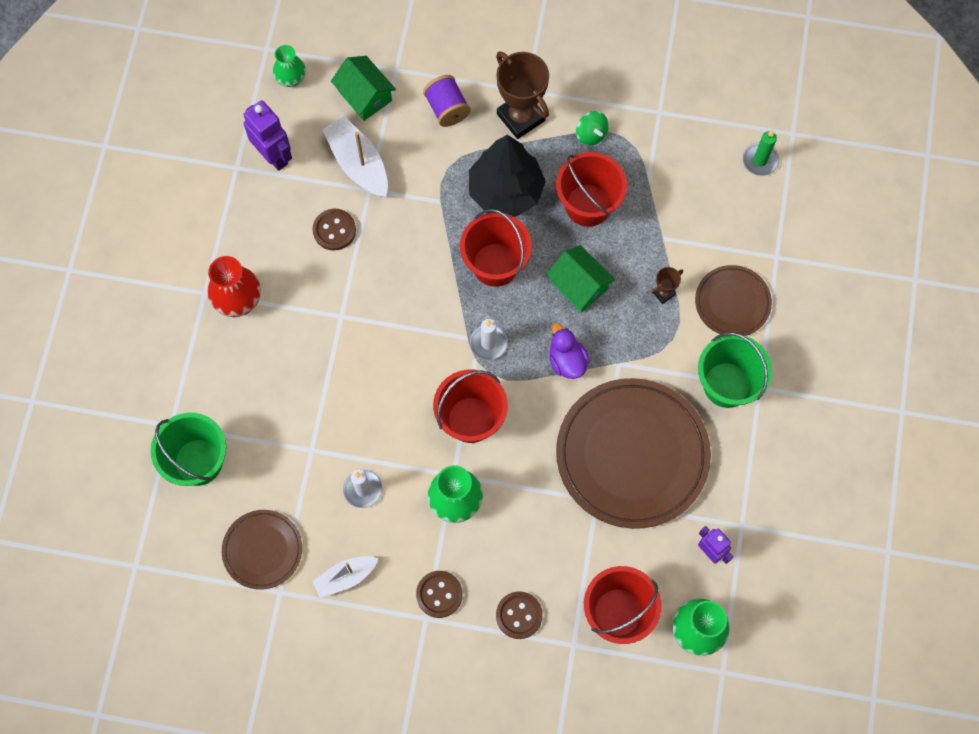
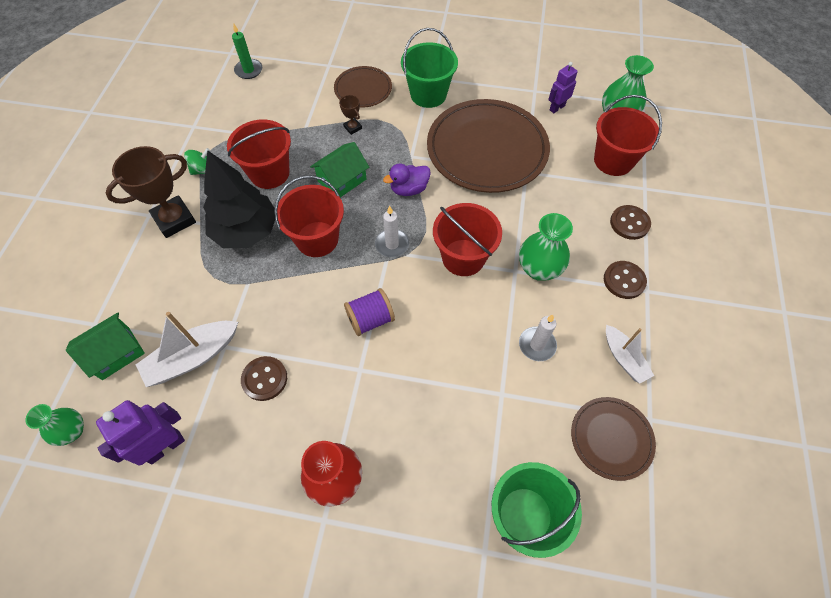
camera: 90 degrees left, 10 degrees down
purple spool [423,75,470,127] -> purple spool moved to [344,288,395,336]

